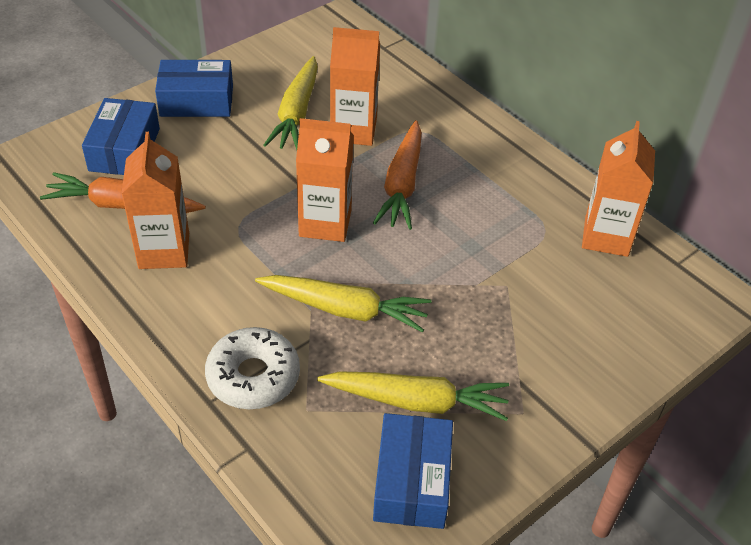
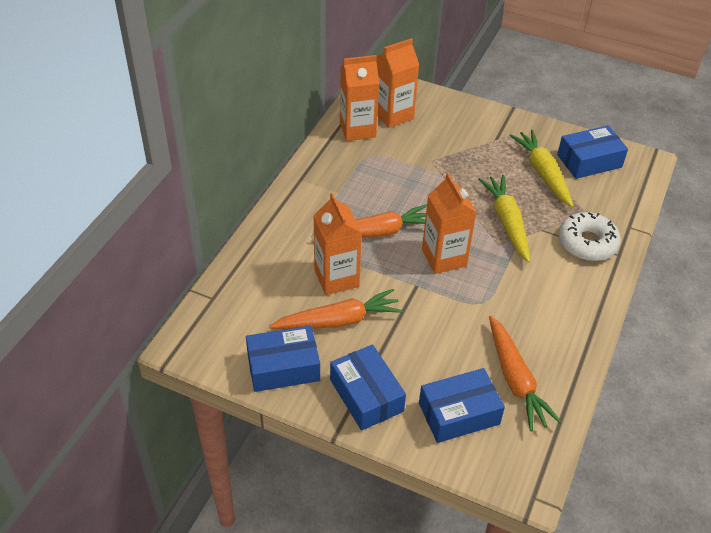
camera: 115 degrees left, 0 degrees up
orange carton [121,132,189,269] -> orange carton moved to [376,38,419,128]
yellow carrot [264,56,318,150] -> orange carrot [269,289,403,329]
none -> blue box [246,326,320,392]

